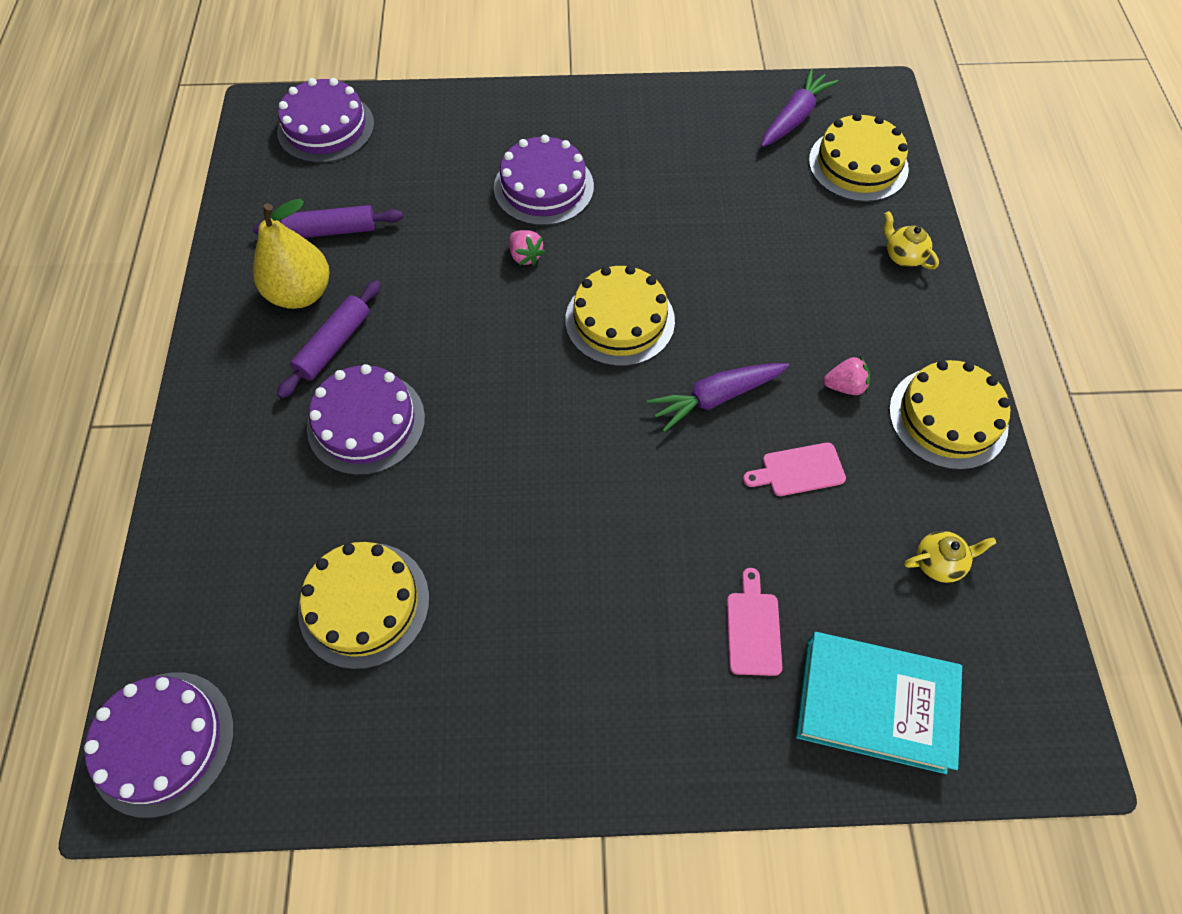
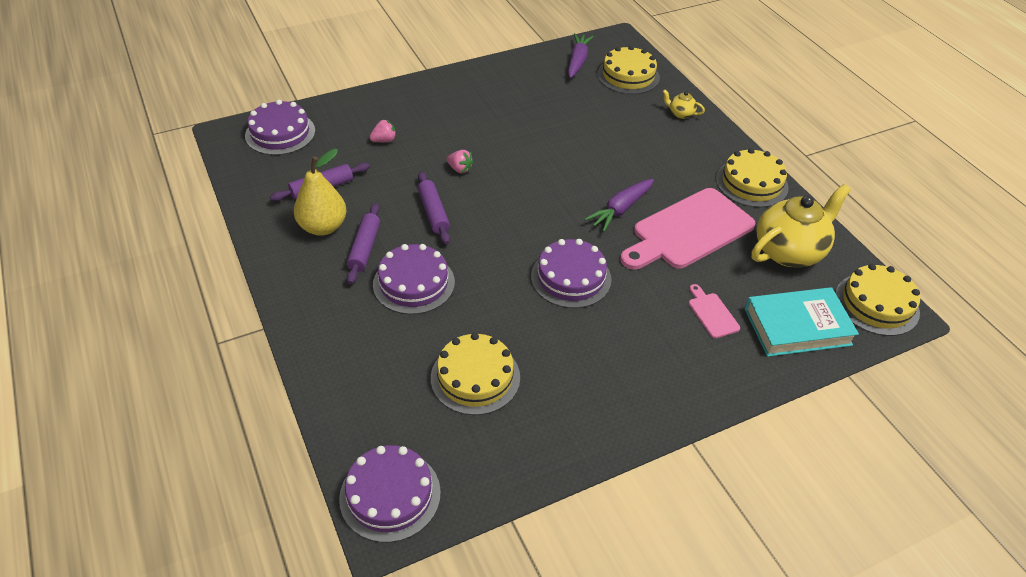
camera: 25 degrees left, 15 degrees down
purple cake [494,135,594,226] -> purple cake moved to [531,239,612,308]
yellow cake [565,265,675,366] -> yellow cake moved to [835,264,920,336]
pink cutting board [743,443,846,496] -> pink cutting board [620,188,755,270], size x2.35
pink strawberry [823,356,870,395] -> pink strawberry moved to [369,119,396,142]
yellow teapot [904,531,996,583] -> yellow teapot [751,184,851,267], size x2.33
none -> purple rolling pin [418,172,450,244]

